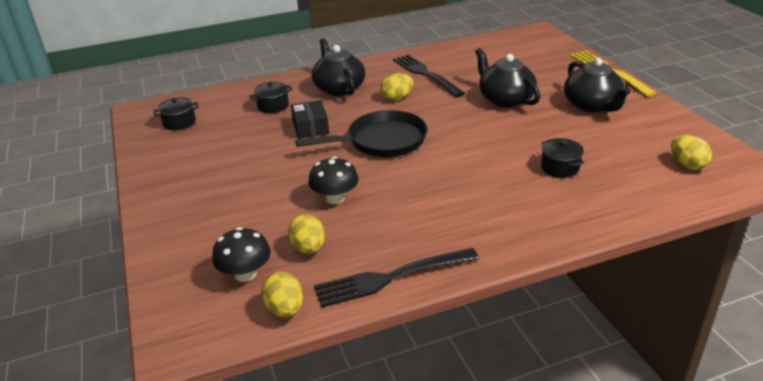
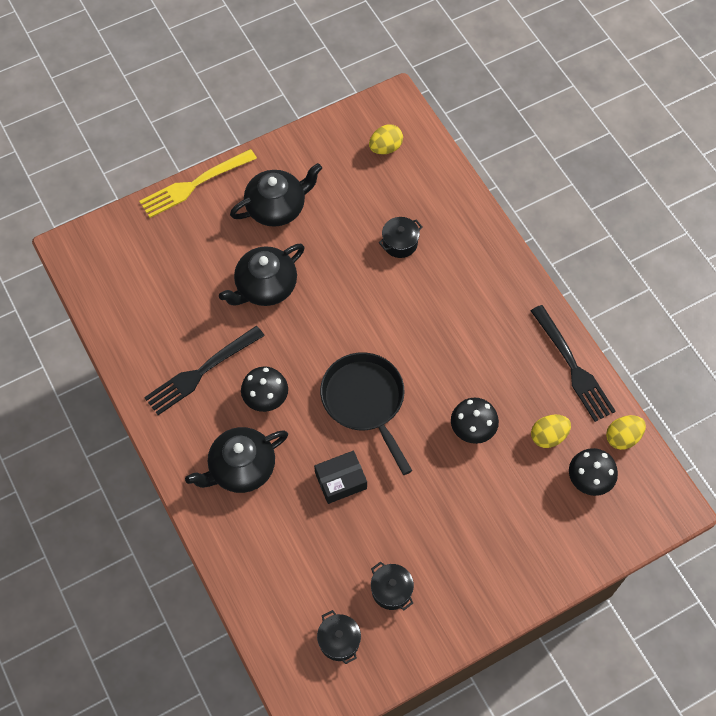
camera: 100 degrees left, 30 degrees up
black pot [250,82,292,113] -> black pot moved to [371,561,414,610]
yellow egg [381,73,413,101] -> black mushroom [241,366,288,412]

